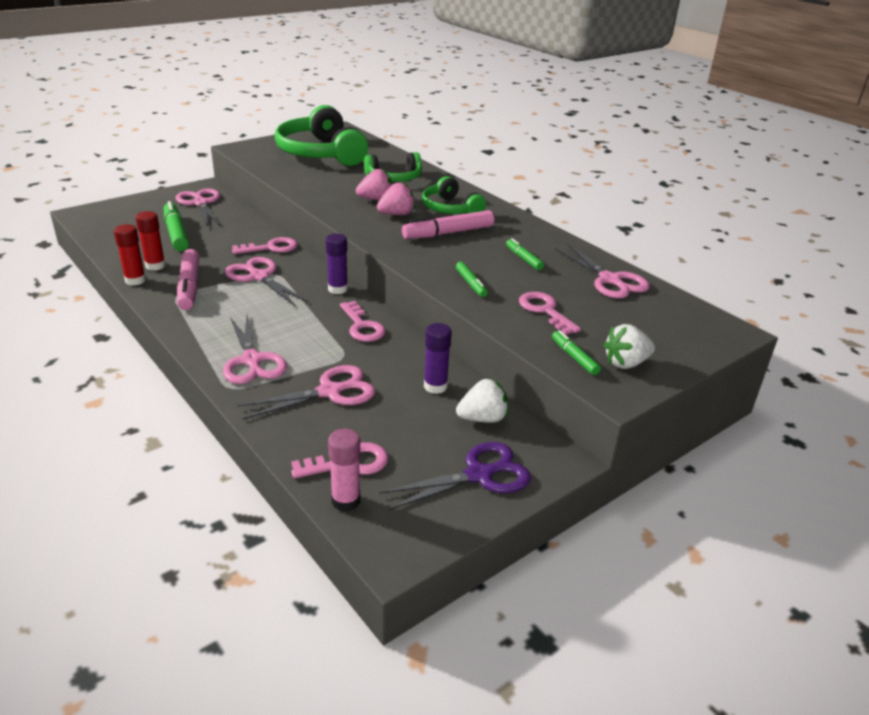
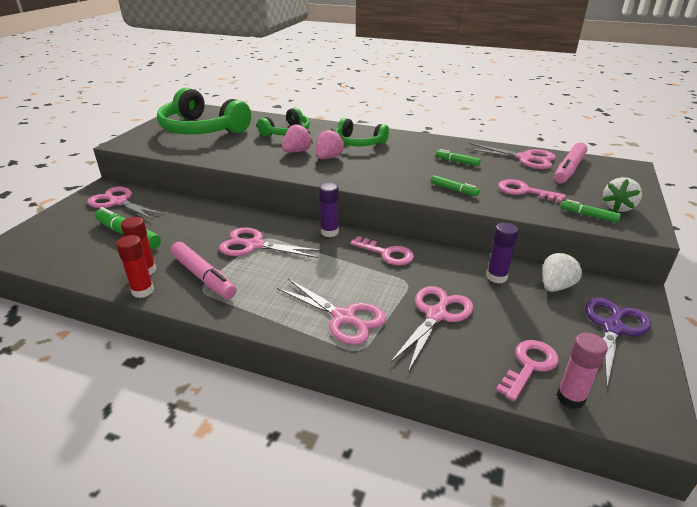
camera: 30 degrees left, 0 degrees up
pink key [232,237,298,254] -> none
pink marker [402,210,494,239] -> pink marker moved to [554,142,588,184]

